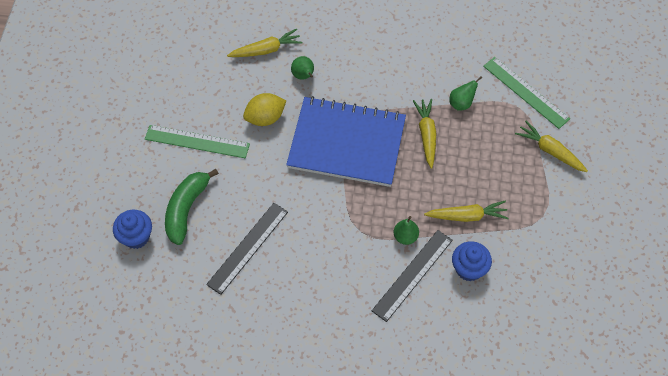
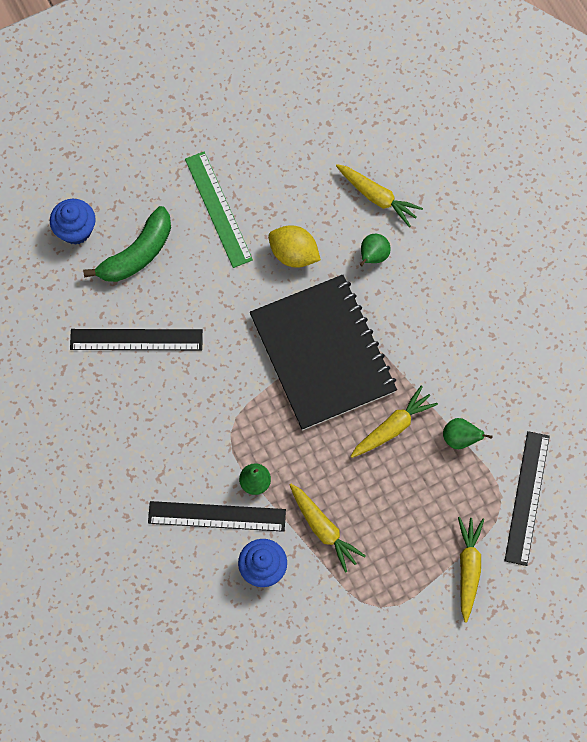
camera: 55 degrees right, 10 degrees up
green banana [165,169,219,245] -> green banana turned 150 degrees clockwise [83,206,171,282]
blue notebook [286,96,406,187] -> black notebook [250,275,397,430]
green ruler [483,57,570,129] -> black ruler [505,431,550,566]

